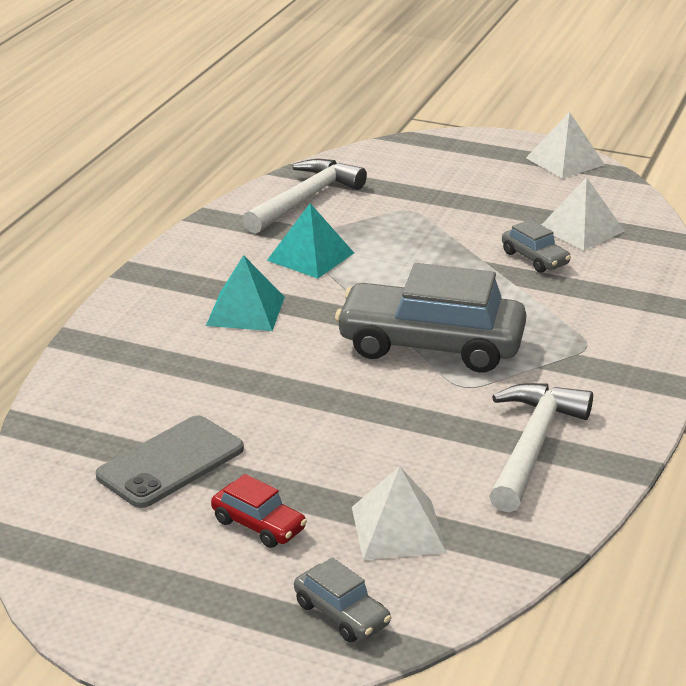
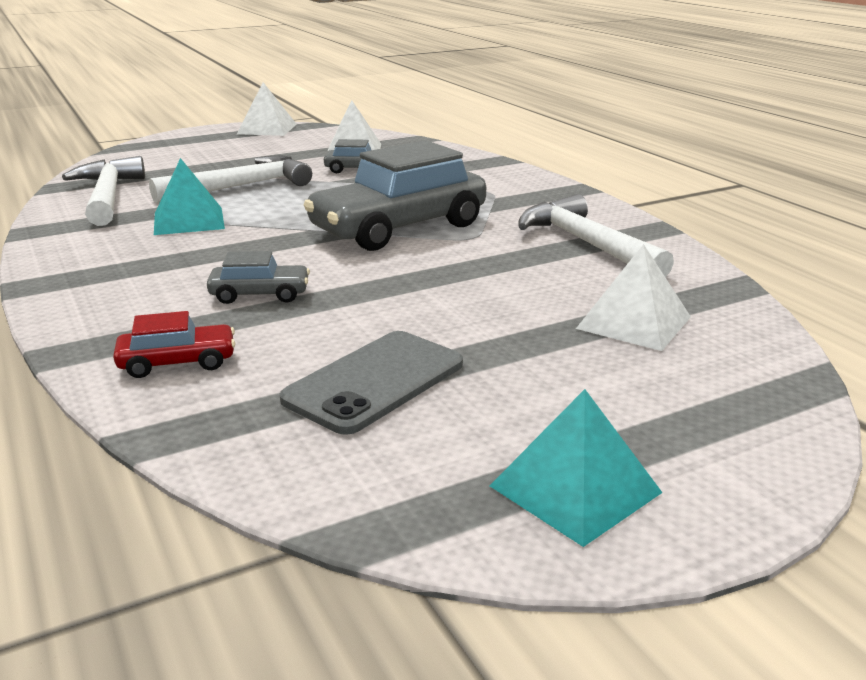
camera: 50 degrees left, 5 degrees down
grey phone [95,415,244,508] -> grey phone turned 45 degrees clockwise [280,331,463,435]
turquoise pyramid [206,255,285,331] -> turquoise pyramid moved to [490,389,663,547]
red car [211,474,307,548] -> red car moved to [113,311,235,378]
grey car [294,557,391,642] -> grey car moved to [207,251,310,304]
none -> white hammer [149,155,312,203]

